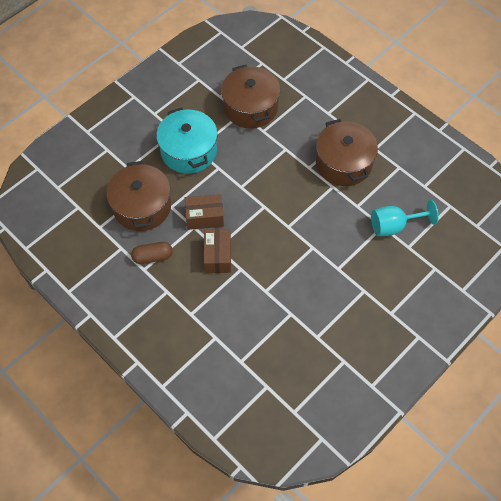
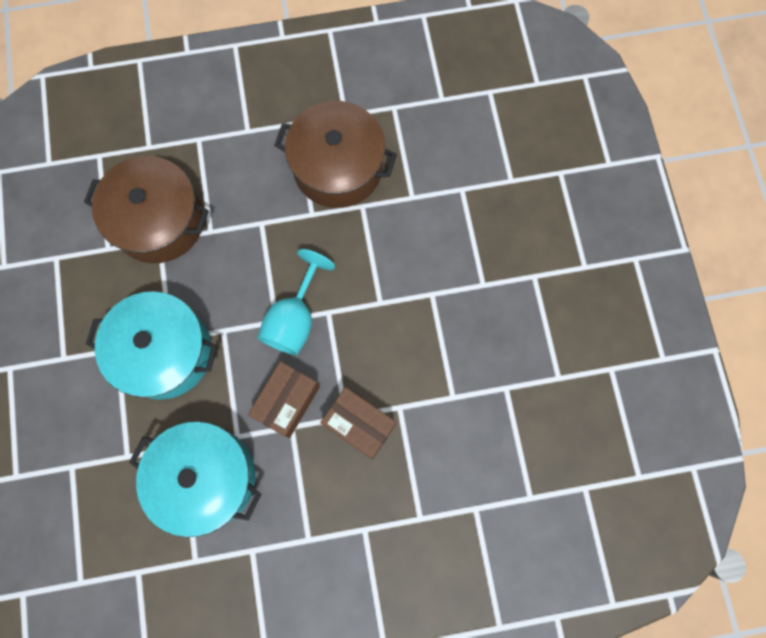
camera: 55 degrees left, 15 degrees up
brown pot [107,161,171,231] -> turquoise pot [129,421,261,537]
brown capsule [131,242,173,264] -> none
turquoise goblet [371,200,439,236] -> turquoise goblet moved to [258,249,335,355]

